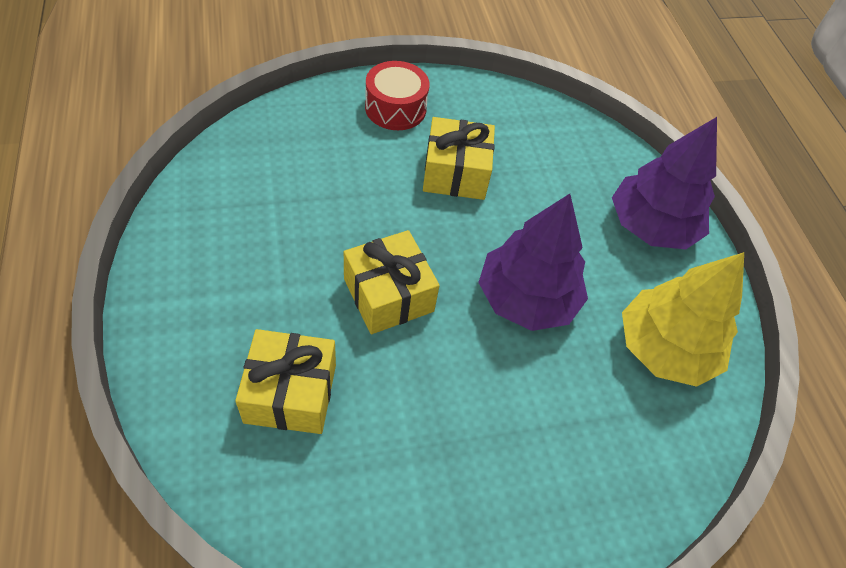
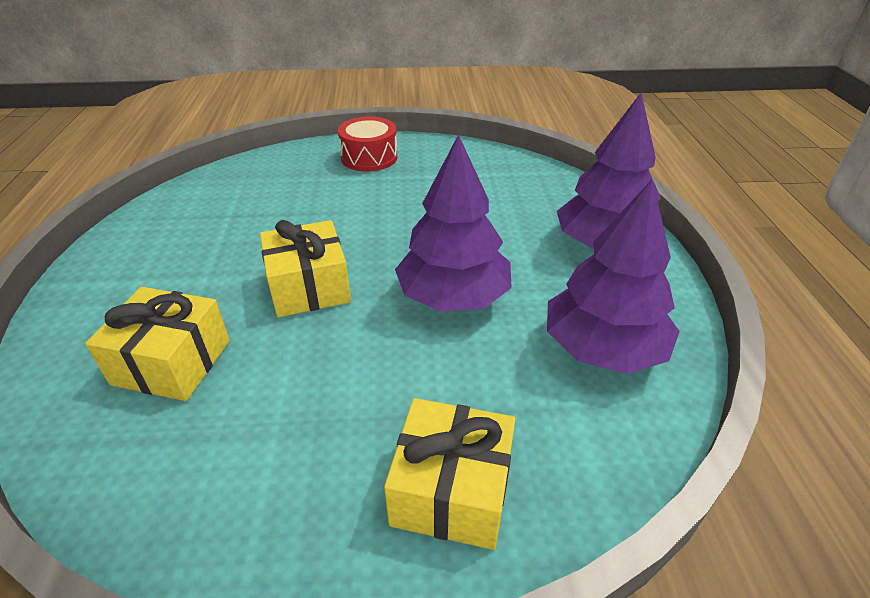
camera: 15 degrees right, 15 degrees down
yellow gift [423,117,495,200] -> yellow gift moved to [384,398,515,550]
yellow tree [622,252,744,387] -> purple tree [547,180,680,374]

